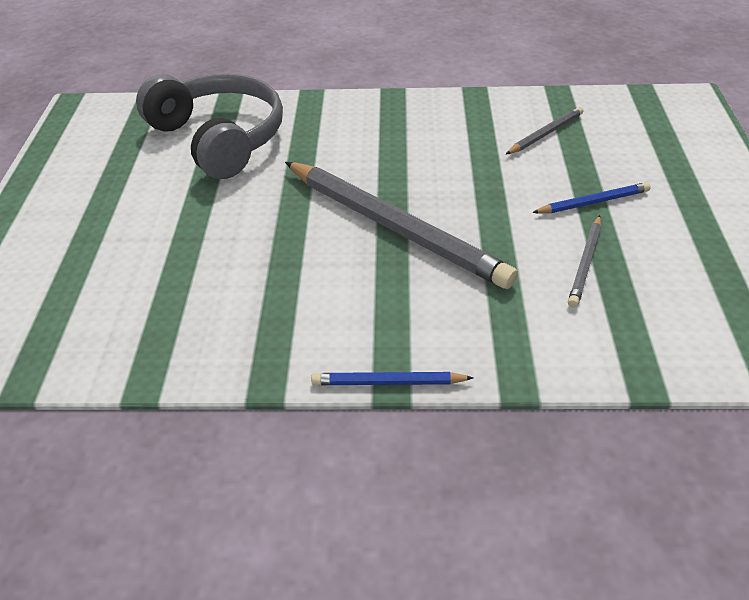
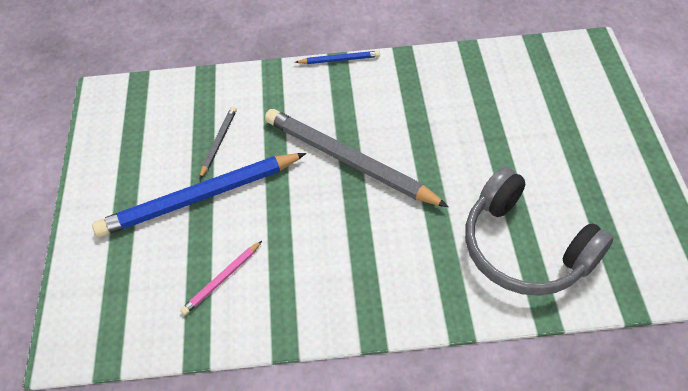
camera: 175 degrees right, 10 degrees up
grey pencil [506,107,583,154] -> pink pencil [180,241,262,315]
blue pencil [532,182,651,213] -> blue pencil [92,153,306,237], size x2.23

